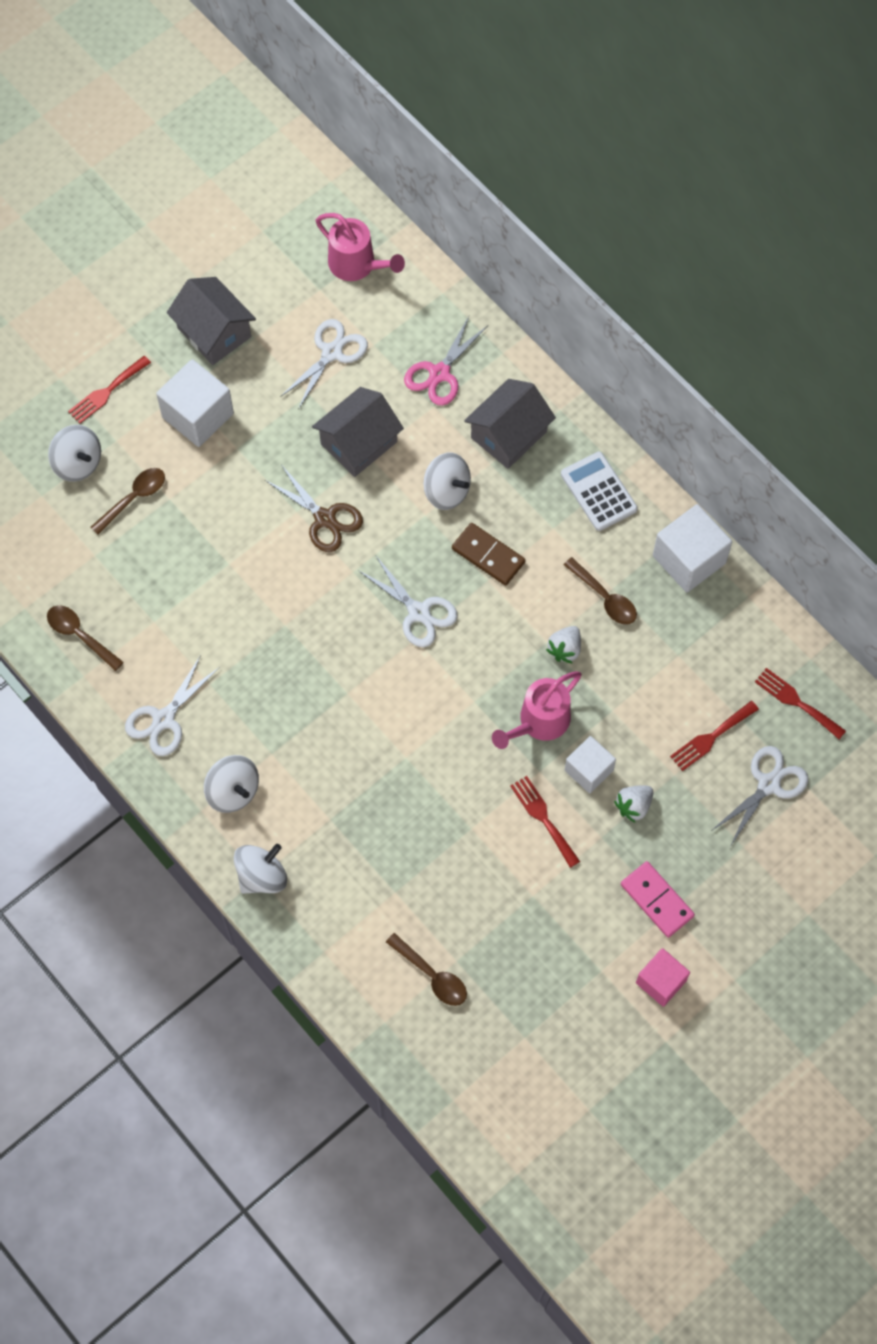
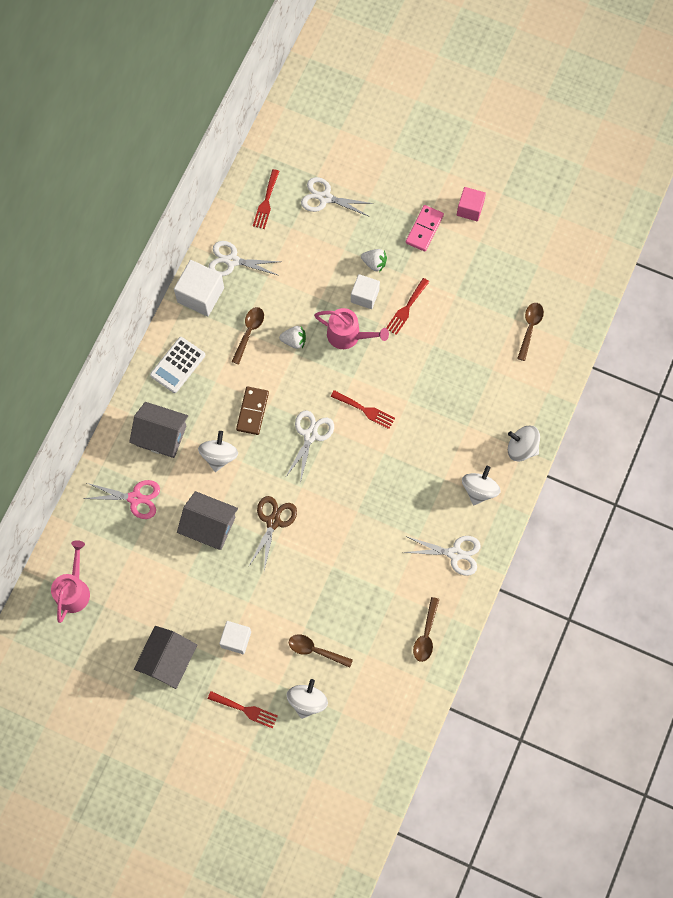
camera: 115 degrees left, 5 degrees up
white cube [156,359,234,447] -> white cube [219,621,251,654], size x0.64
white scissors [280,319,368,409] -> white scissors moved to [208,241,281,276]
red fork [670,701,759,771] -> red fork moved to [331,390,395,429]

